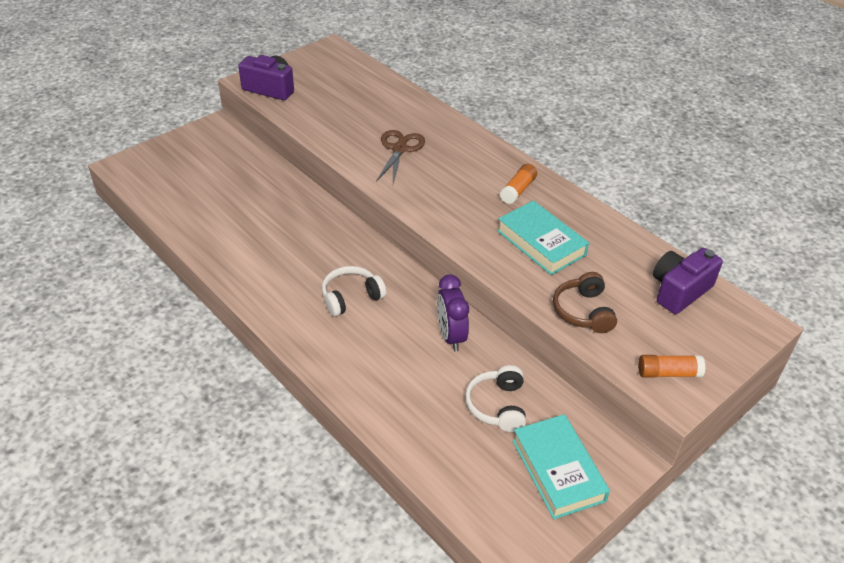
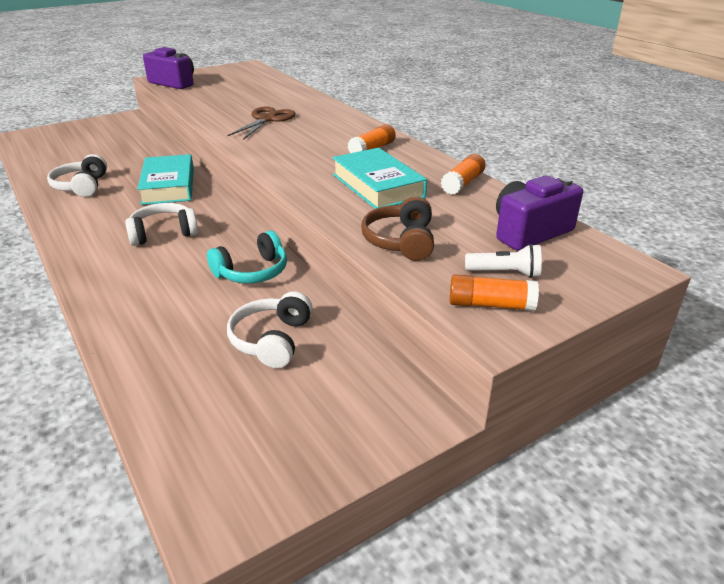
camera: 10 degrees right, 10 degrees down
purple clock [437,275,469,351] -> turquoise headphones [207,231,287,283]
turquoise book [512,414,610,519] -> turquoise book moved to [137,154,194,205]
none -> white headphones [47,154,107,197]
none -> orange glue stick [441,154,486,194]
none -> white flashlight [465,244,542,278]

